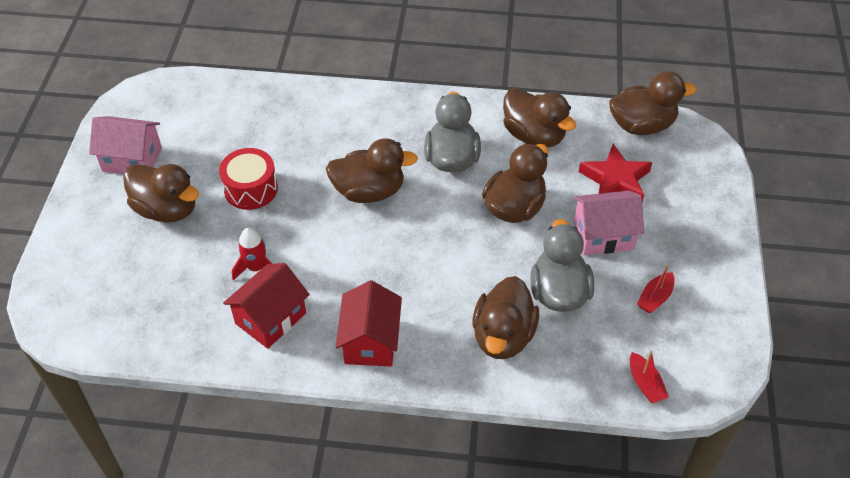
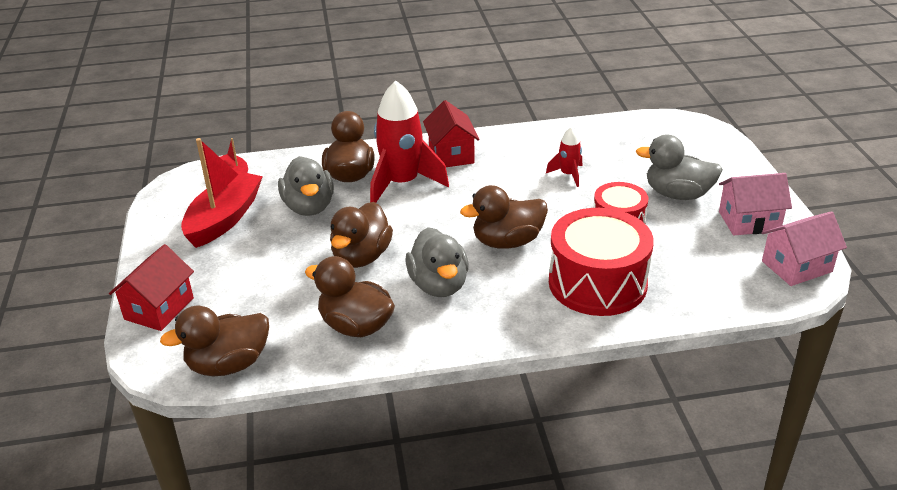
camera: 165 degrees right, 15 degrees down
brown duck [123,164,199,223] -> grey duck [636,135,723,200]
red house [223,263,310,349] -> red house moved to [109,244,194,331]
pink house [573,191,644,255] -> pink house moved to [762,211,847,286]
red star [579,144,652,202] -> none
red boat [637,264,675,314] -> red boat [181,138,263,248], size x2.31
none -> red rocket [370,80,449,203]
none -> red drum [549,208,654,316]

